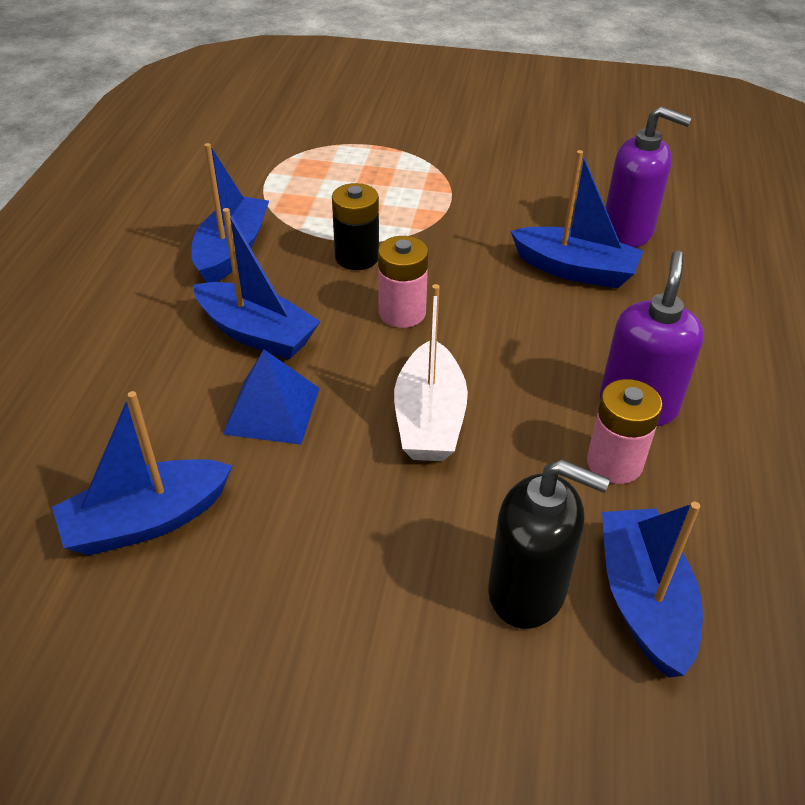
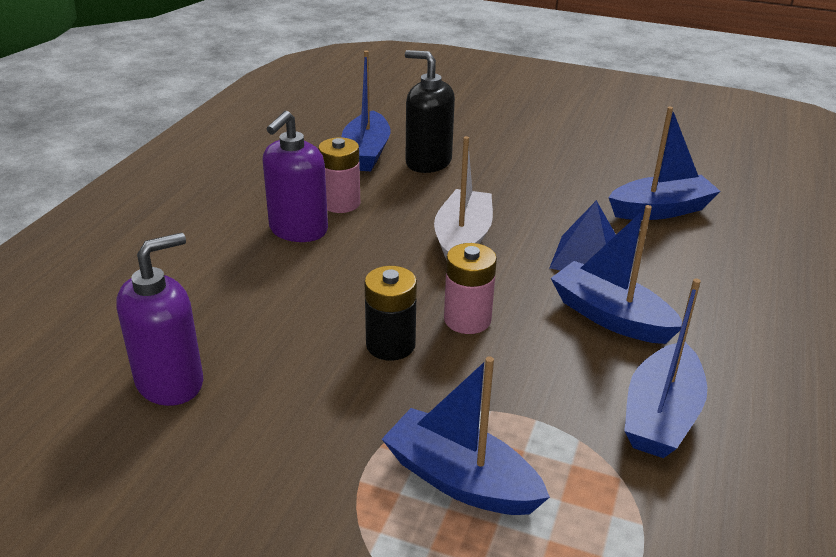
camera: 170 degrees left, 10 degrees down
black battery [332,183,379,270] -> black battery moved to [365,266,417,361]
blue boat [510,150,643,289] -> blue boat moved to [382,356,550,515]
purple soap dispenser [605,106,692,247] -> purple soap dispenser turned 105 degrees clockwise [116,233,203,406]

